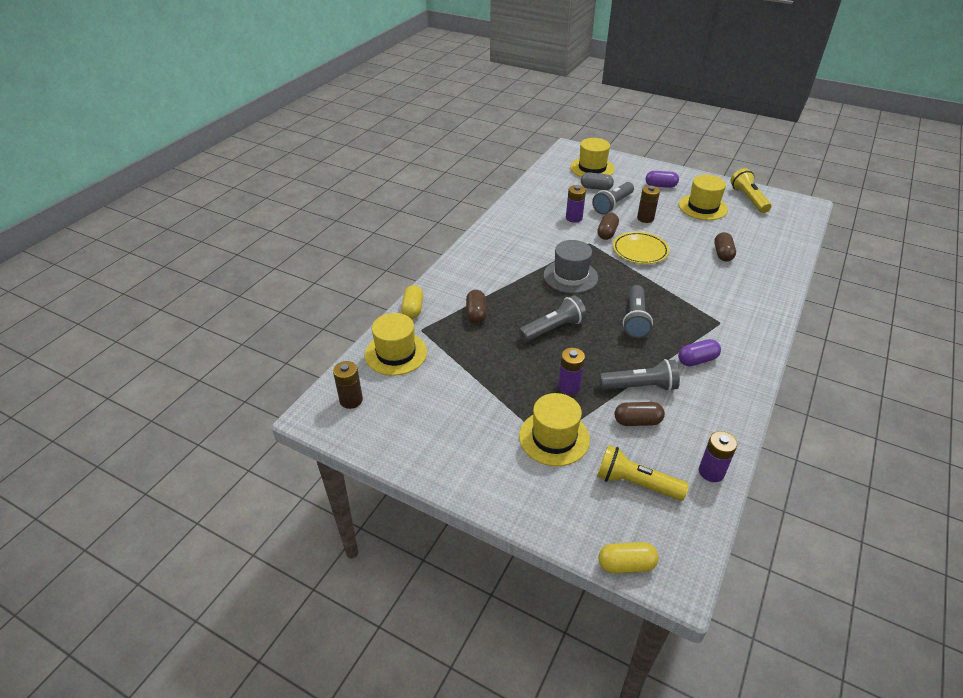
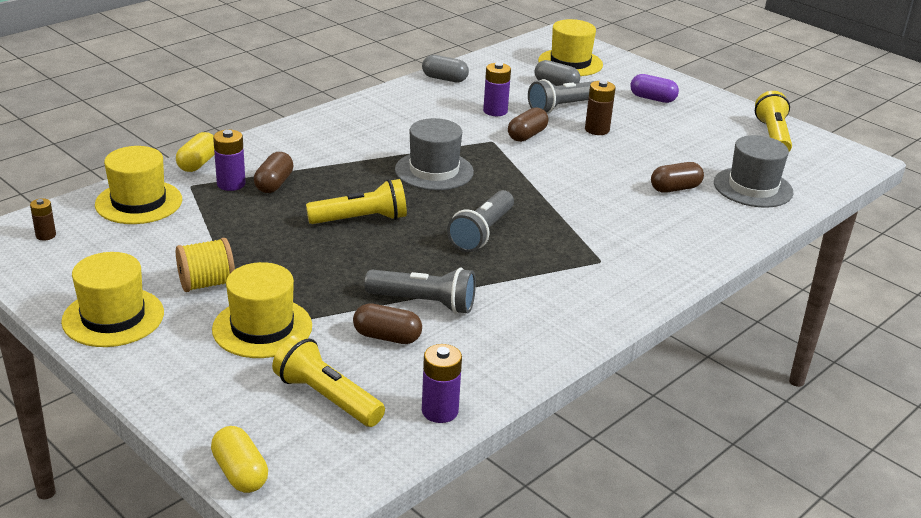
camera: 15 degrees right, 10 degrees down
brown battery [333,361,363,409] -> brown battery [30,198,56,240], size x0.63
grey flashlight [519,295,587,342] -> yellow flashlight [306,179,407,224]
purple battery [558,348,585,395] -> purple battery moved to [213,130,246,191]
yellow capsule [598,542,659,574] -> yellow capsule turned 45 degrees clockwise [211,426,268,493]
yellow plate [613,232,669,264] -> none
purple capsule [678,339,721,366] -> none
yellow hat [679,175,728,220] -> yellow hat moved to [61,252,164,347]
brown capsule [714,232,736,261] -> brown capsule turned 45 degrees clockwise [651,162,704,193]
none -> yellow spool [176,238,235,292]
none -> grey capsule [422,55,469,83]
none -> grey hat [714,135,794,208]

